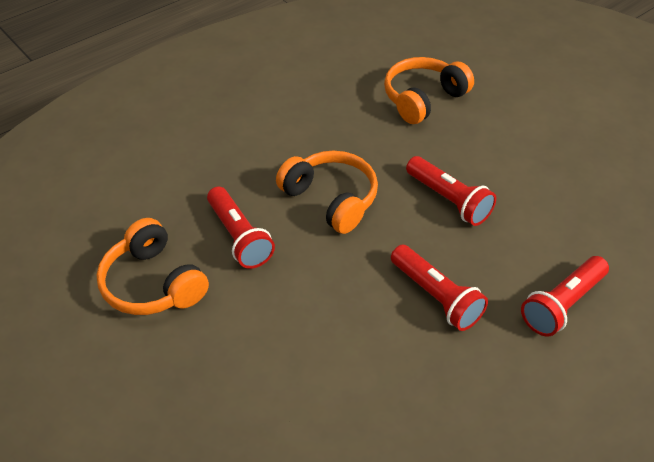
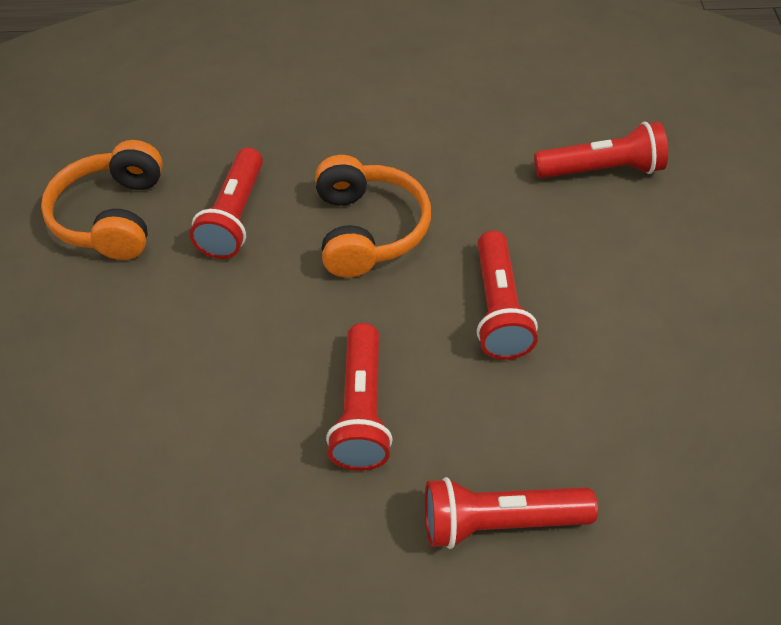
camera: 40 degrees right, 5 degrees up
orange headphones [384,57,474,124] -> red flashlight [534,122,668,178]

